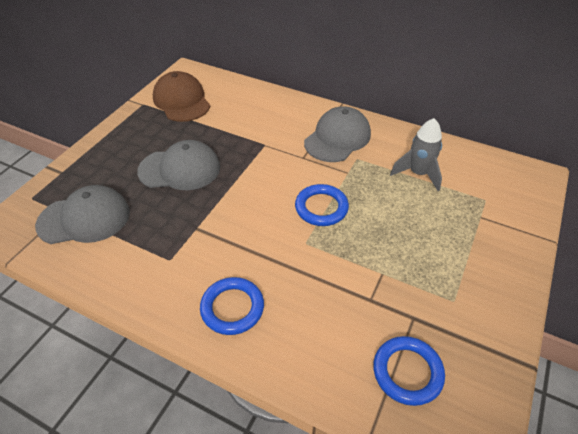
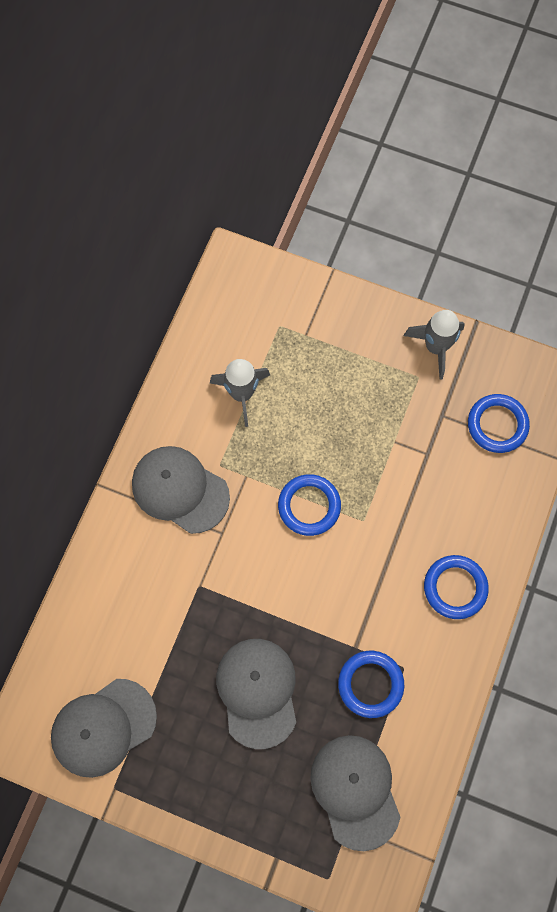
camera: 95 degrees left, 25 degrees up
brown cap [153,71,210,122] -> grey cap [51,679,157,778]
none -> blue ring [338,651,404,718]
none -> grey rocket [404,310,465,380]

